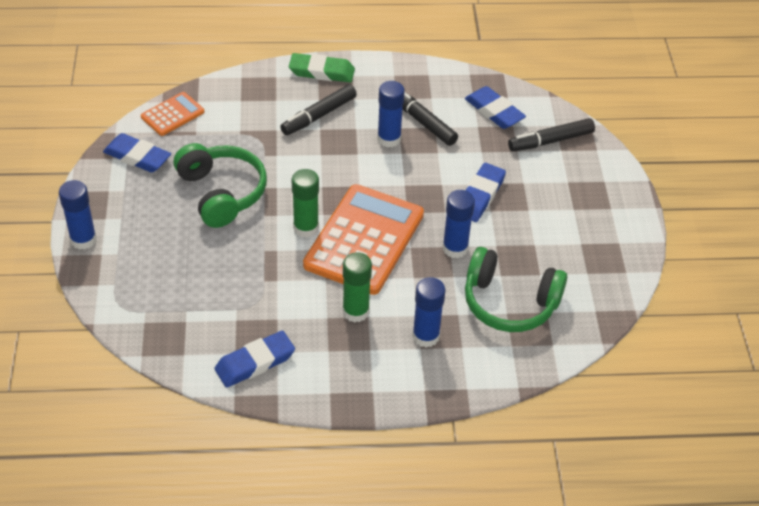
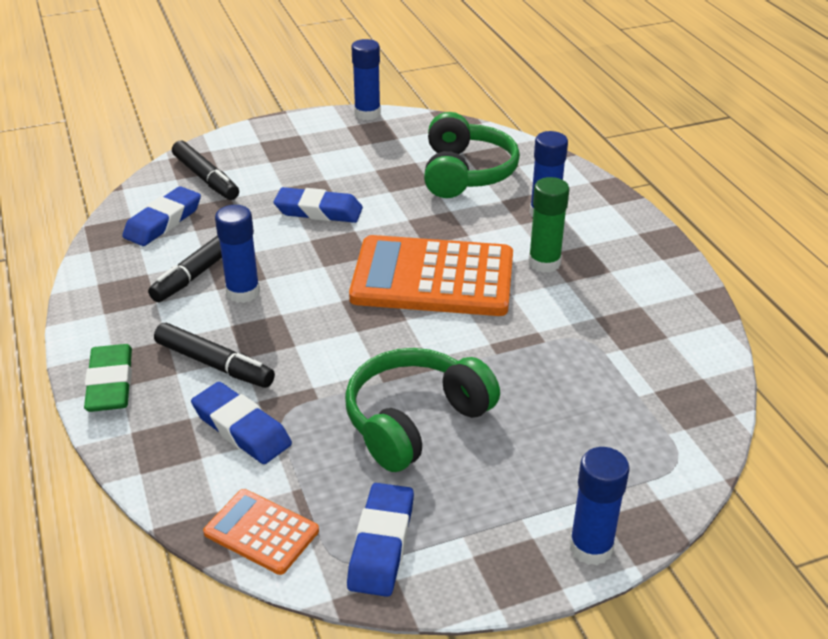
camera: 105 degrees left, 10 degrees down
blue eraser [214,331,295,388] -> blue eraser moved to [191,382,292,464]
green glue stick [292,169,319,238] -> none
blue glue stick [443,190,475,258] -> blue glue stick moved to [351,39,381,120]

